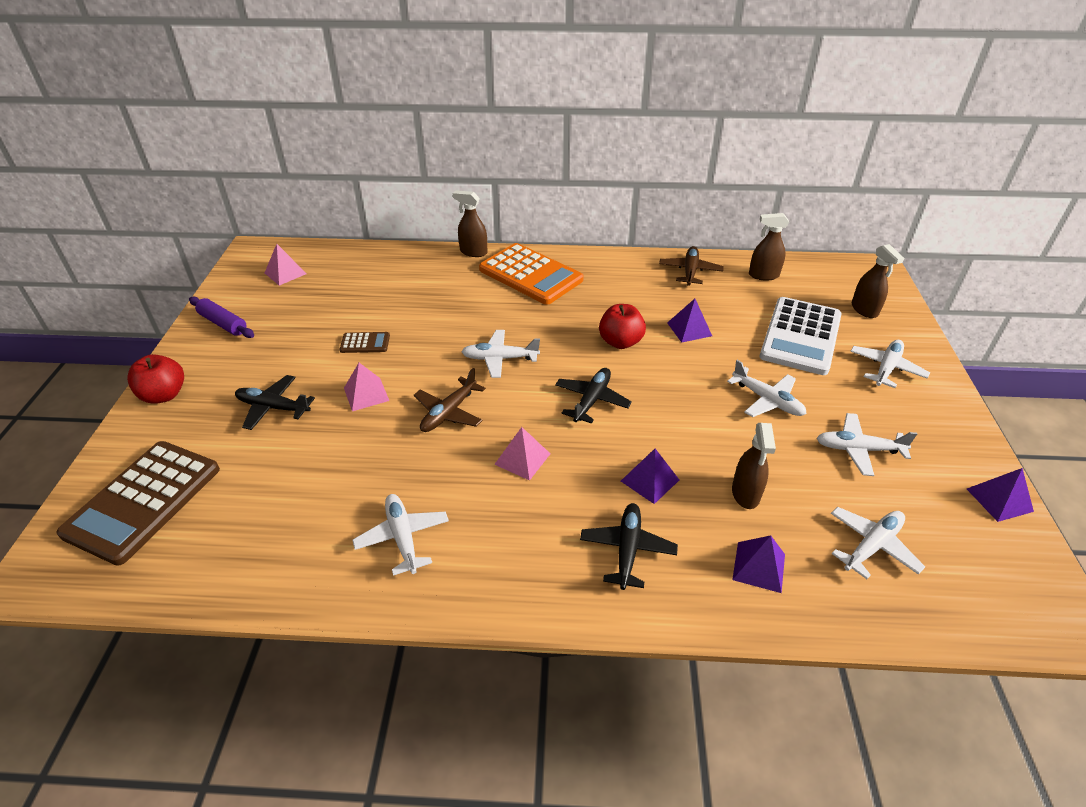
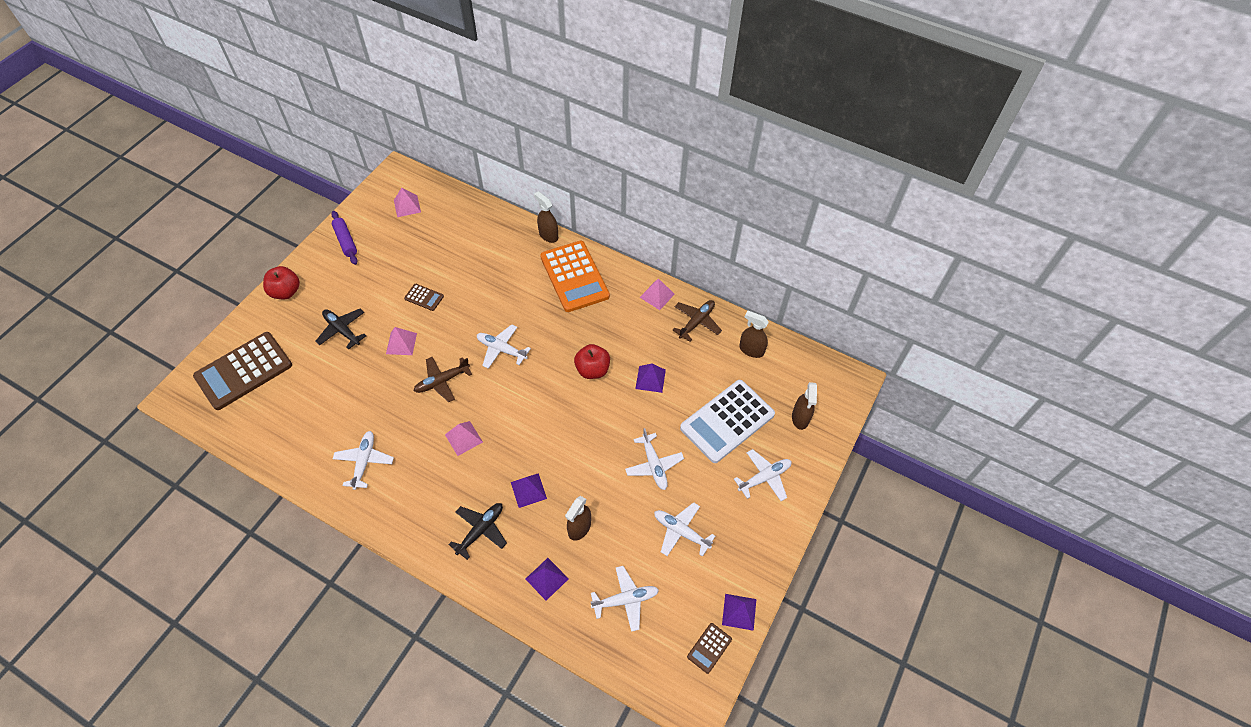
camera: 25 degrees right, 15 degrees up
black plane [555,368,632,424] -> none
none -> pink pyramid [639,279,675,310]
none -> brown calculator [687,623,732,674]

